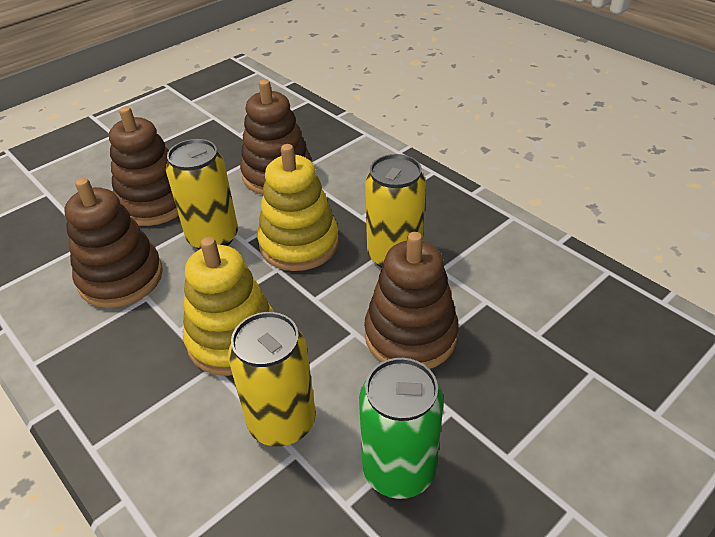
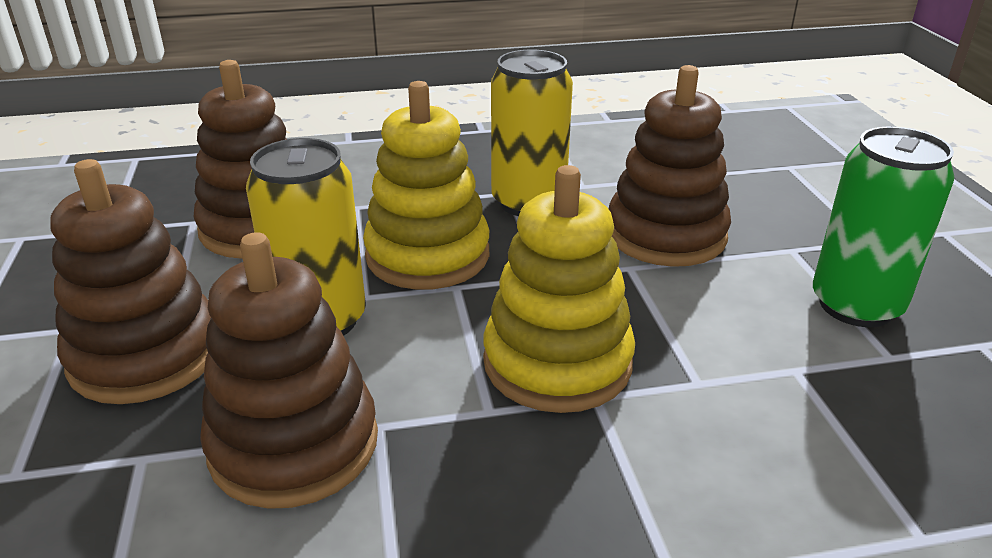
camera: 60 degrees left, 10 degrees down
yellow can [228,312,316,446] -> none

